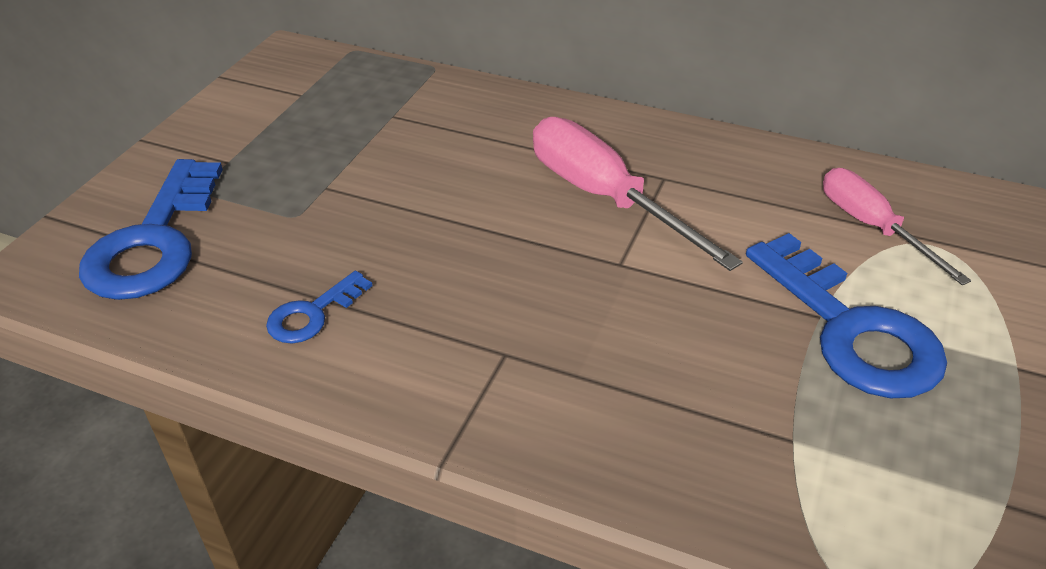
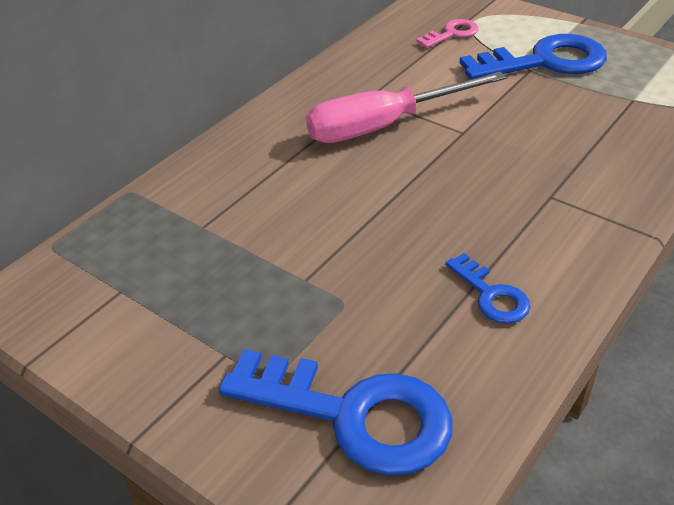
camera: 75 degrees left, 0 degrees up
pink screwdriver [823,168,971,285] -> pink key [416,19,479,48]

